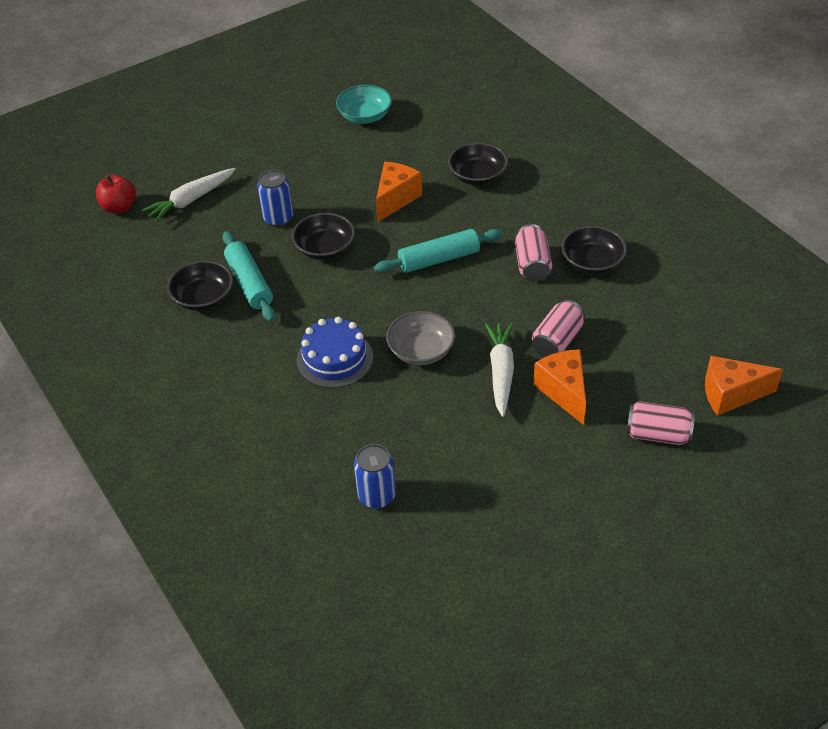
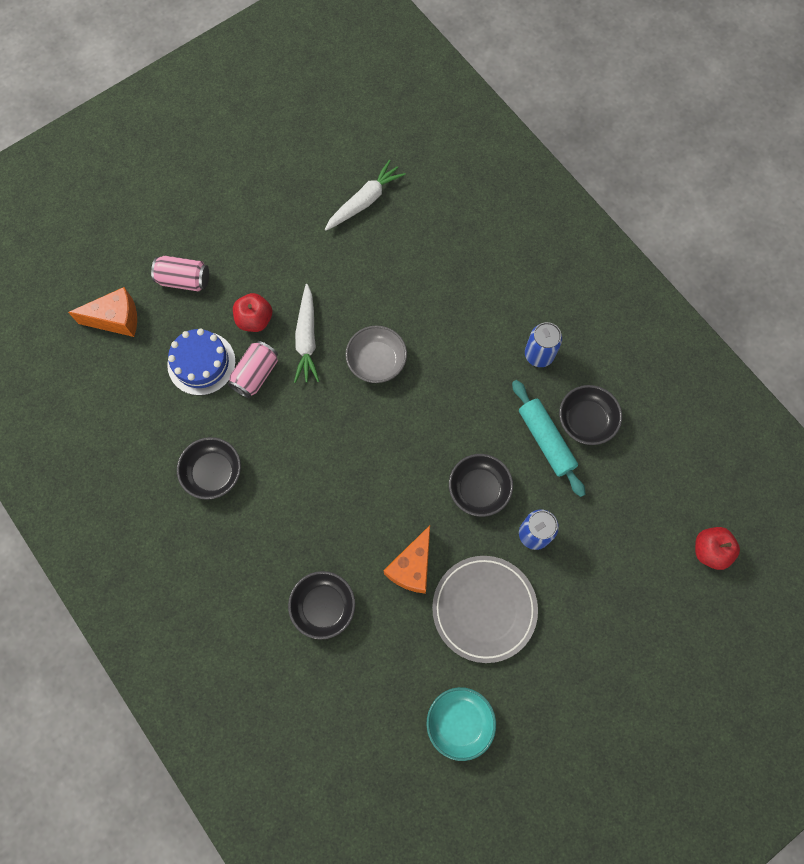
camera: 175 degrees right, 25 degrees up
white carrot [142,168,235,223] -> white carrot moved to [325,160,406,231]
blue cake [297,317,373,388] -> blue cake moved to [167,329,236,396]
blue can [354,444,396,509] -> blue can moved to [525,322,562,367]
turquoise rolling pin [374,229,503,273] -> none
pink can [515,224,552,281] -> none
orange cheese [533,349,586,425] -> red apple [233,293,272,332]
none -> grey plate [432,556,538,663]

